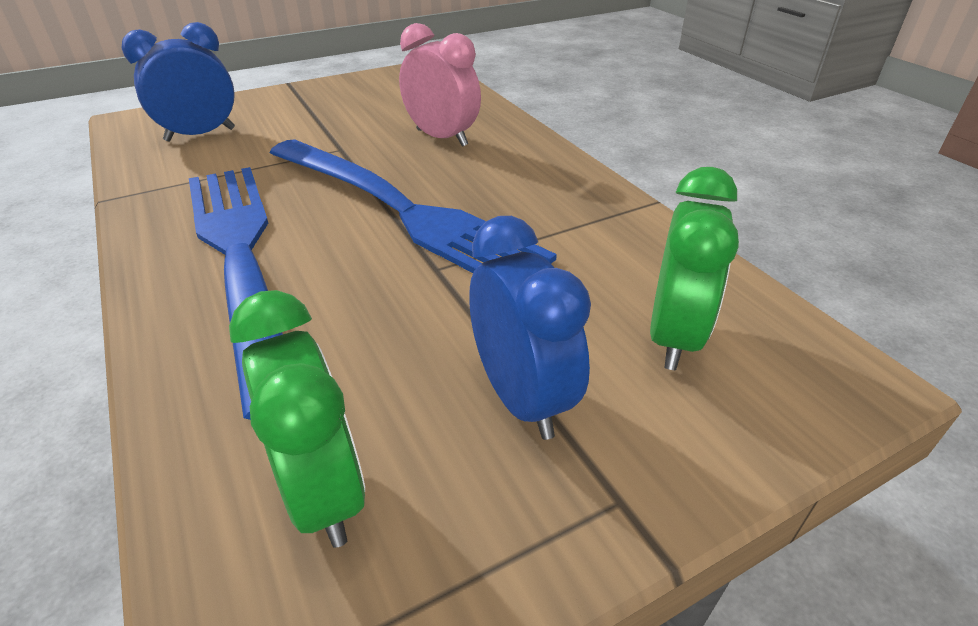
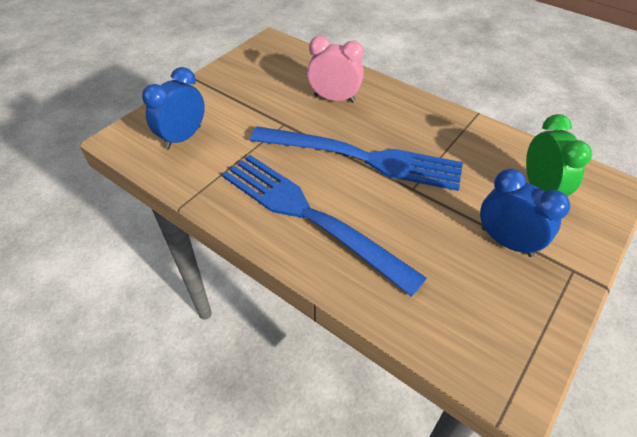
camera: 25 degrees left, 10 degrees up
green clock [229,290,365,548] -> none

